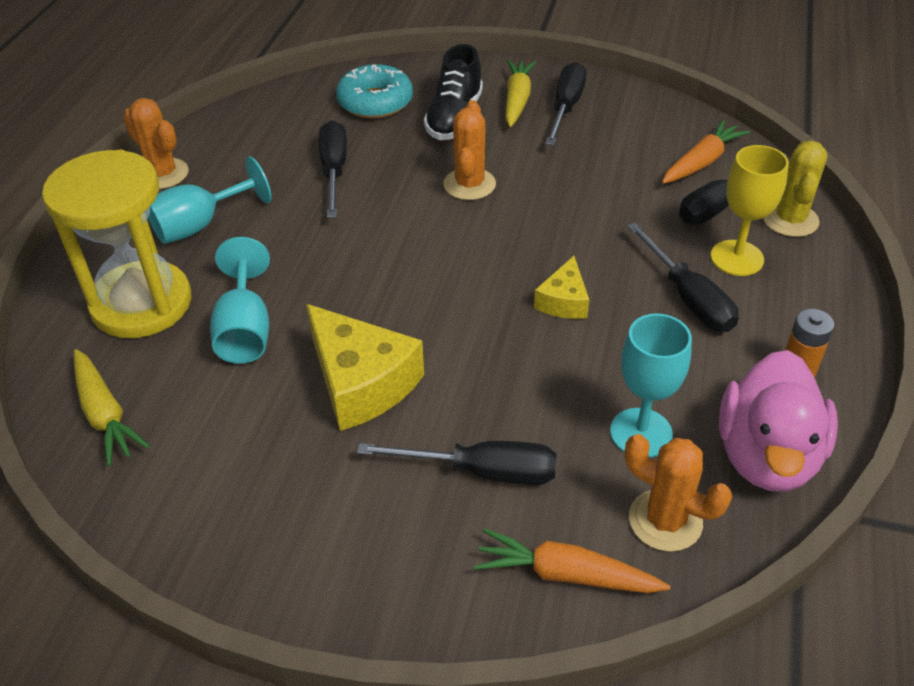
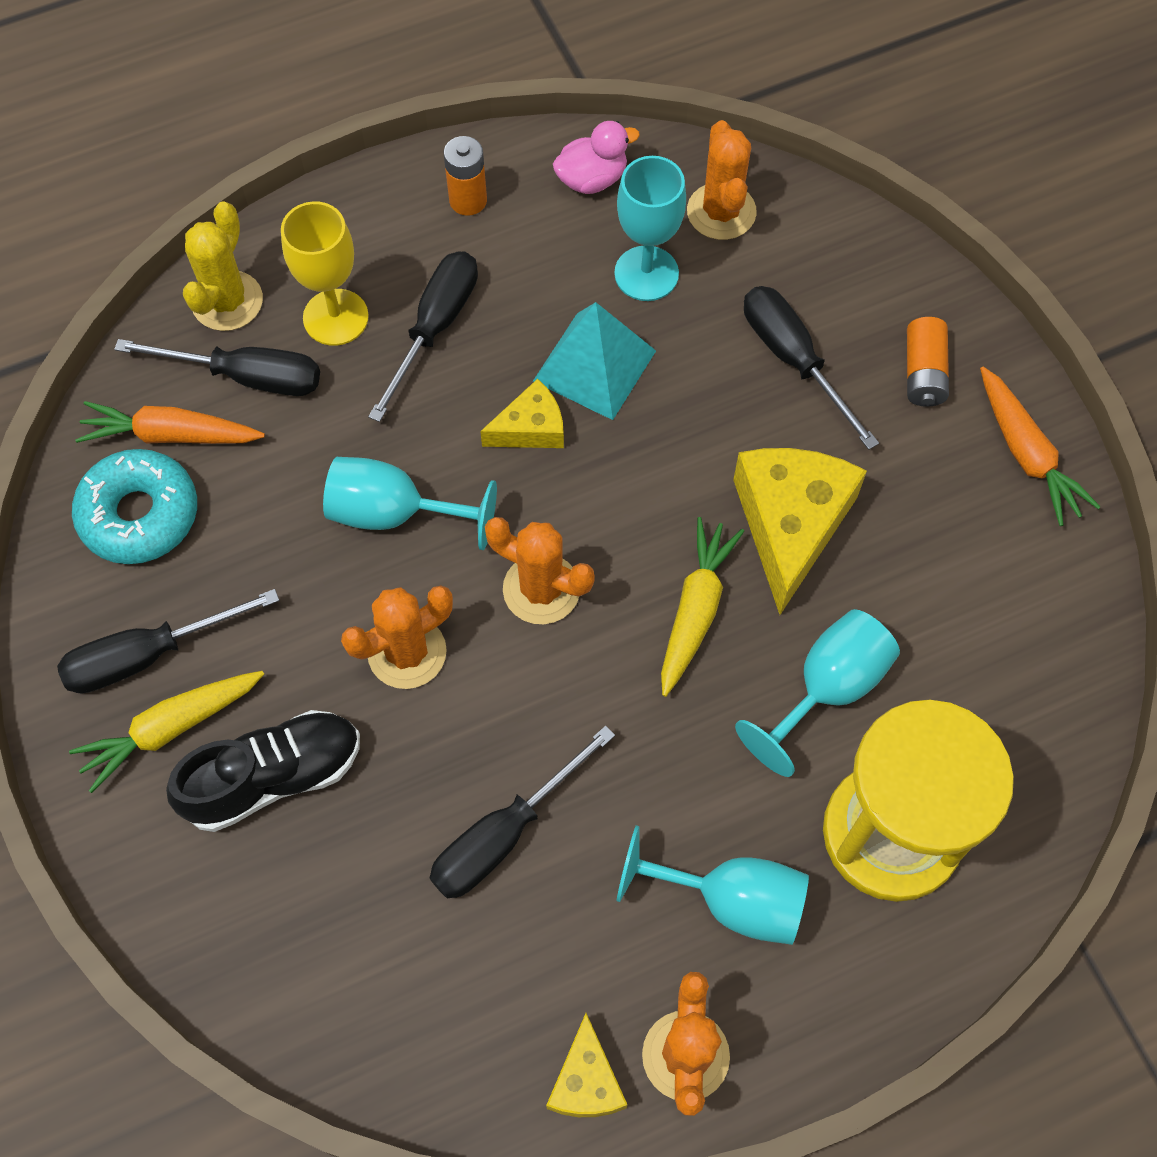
camera: 130 degrees left, 20 degrees up
yellow carrot [74,349,150,466] -> yellow carrot moved to [661,517,744,697]
turquoise donut [336,64,413,118] -> turquoise donut moved to [72,449,197,564]
orange carrot [474,528,670,593] -> orange carrot moved to [980,367,1101,526]
pink duck [719,350,838,492] -> pink duck [553,121,640,194], size x0.53
yellow cactus [763,141,827,237] -> yellow cactus turned 45 degrees counterclockwise [183,201,263,331]
none -> turquoise goblet [323,457,497,550]
none -> orange cactus [485,517,595,624]
none -> turquoise pyramid [533,302,656,420]
none -> yellow cheese [546,1013,627,1117]
none -> orange battery [907,317,949,407]

